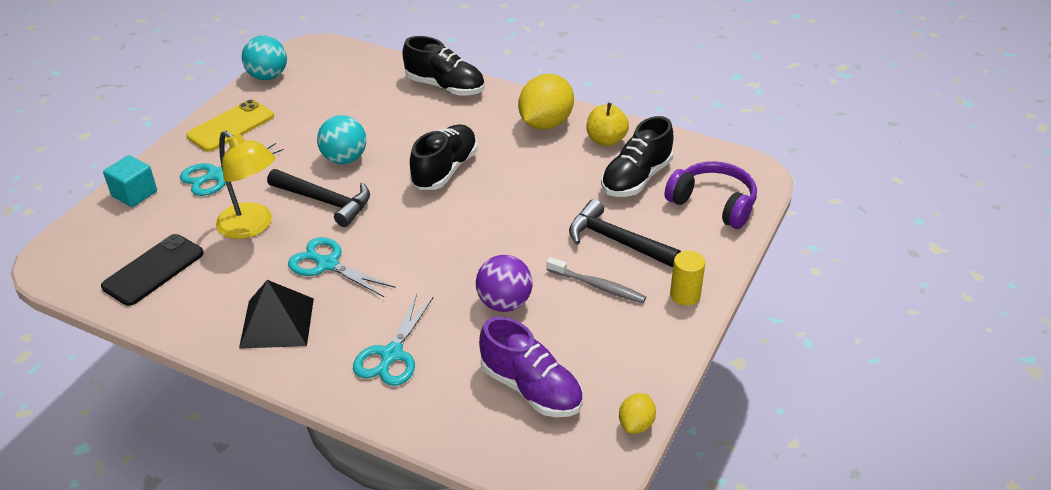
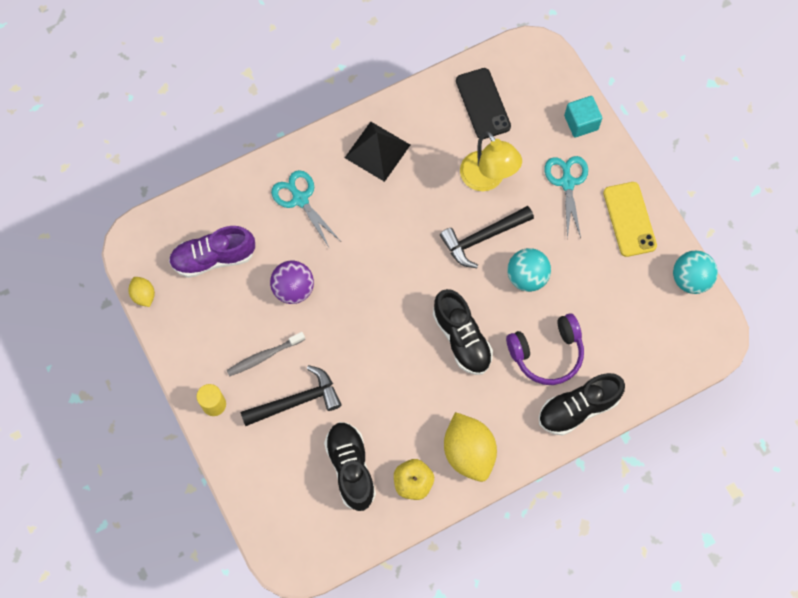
camera: 125 degrees right, 30 degrees up
yellow lamp [216,131,275,239] -> yellow lamp turned 105 degrees counterclockwise [460,131,522,191]
turquoise scissors [288,237,396,297] -> none
purple headphones [665,161,757,229] -> purple headphones moved to [506,313,584,385]

